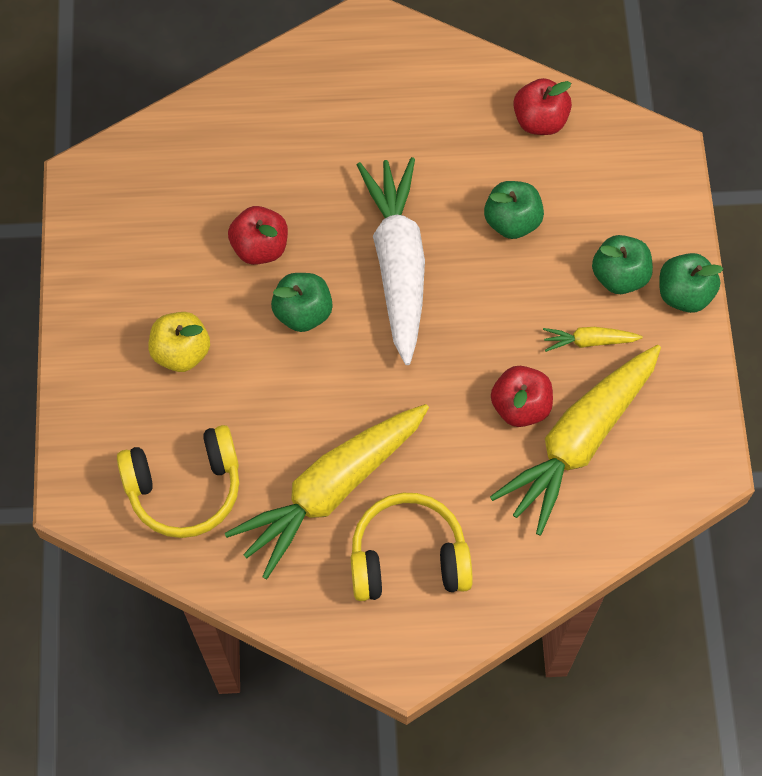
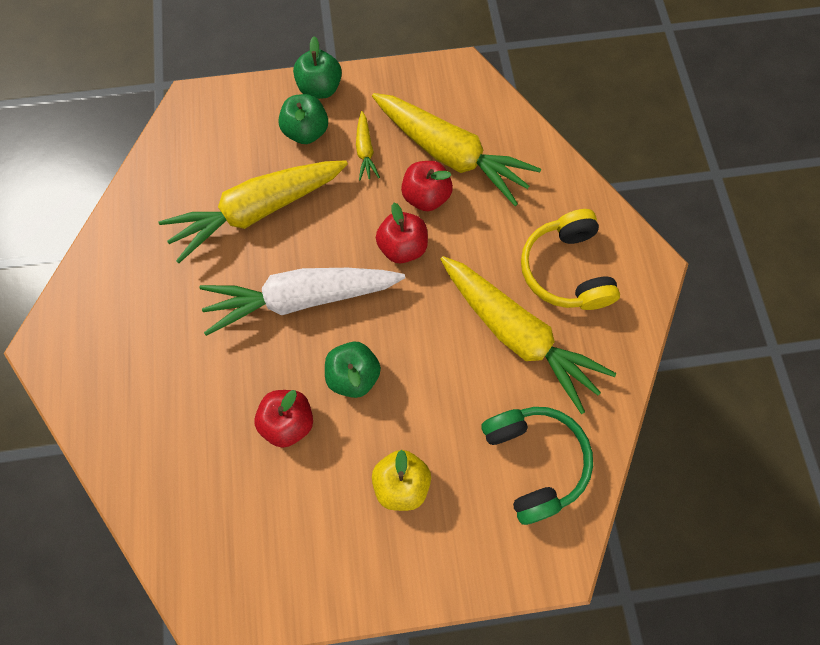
camera: 95 degrees left, 5 degrees up
yellow headphones [117,425,239,538] -> green headphones [481,407,593,525]
green apple [484,181,544,239] -> yellow carrot [158,160,348,263]
red apple [513,78,572,135] -> red apple moved to [376,203,428,263]

